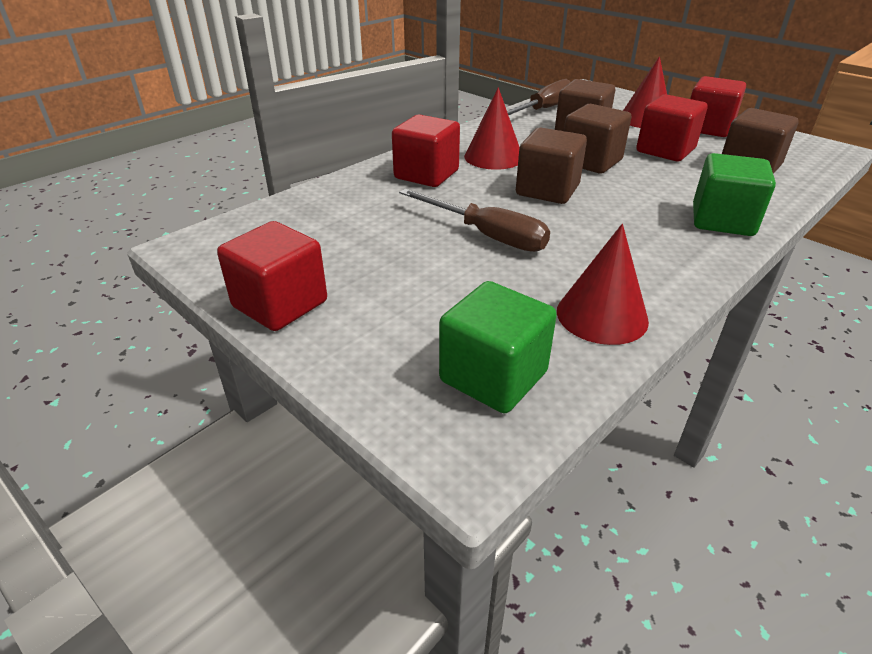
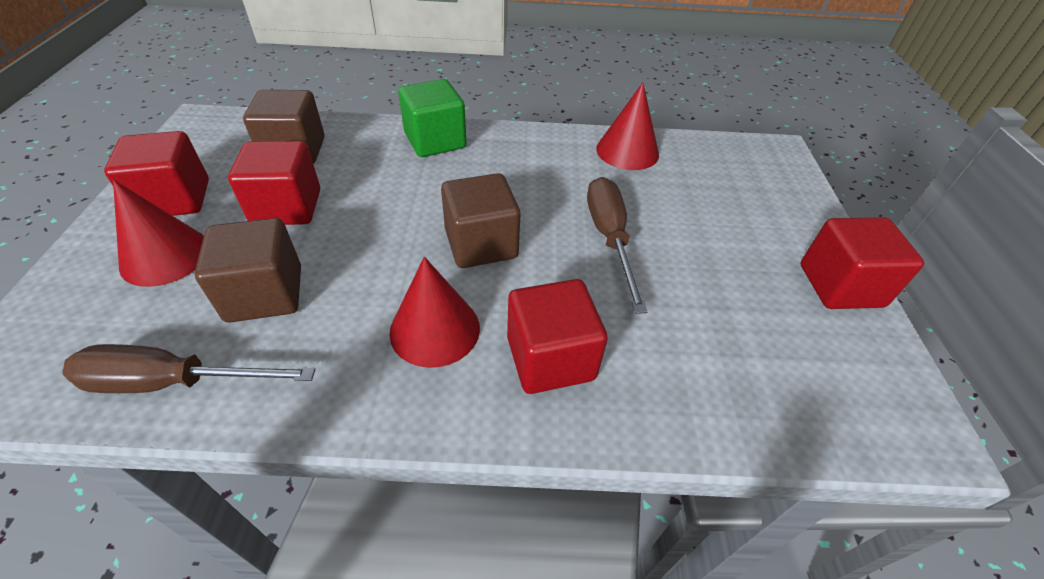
camera: 135 degrees left, 10 degrees up
green cube [439,281,557,413] -> none
brown cube [564,104,631,174] -> none

